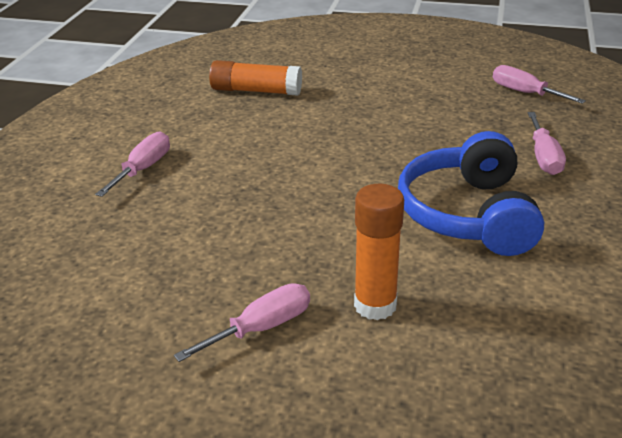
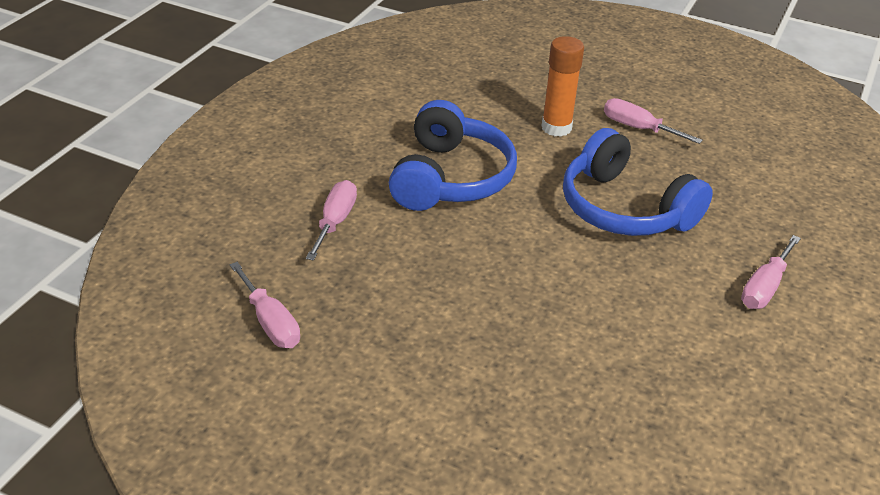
camera: 170 degrees left, 5 degrees up
pink screwdriver [174,283,310,362] -> pink screwdriver turned 60 degrees clockwise [604,98,703,144]
orange glue stick [209,60,302,96] -> none
none -> blue headphones [563,128,713,236]

